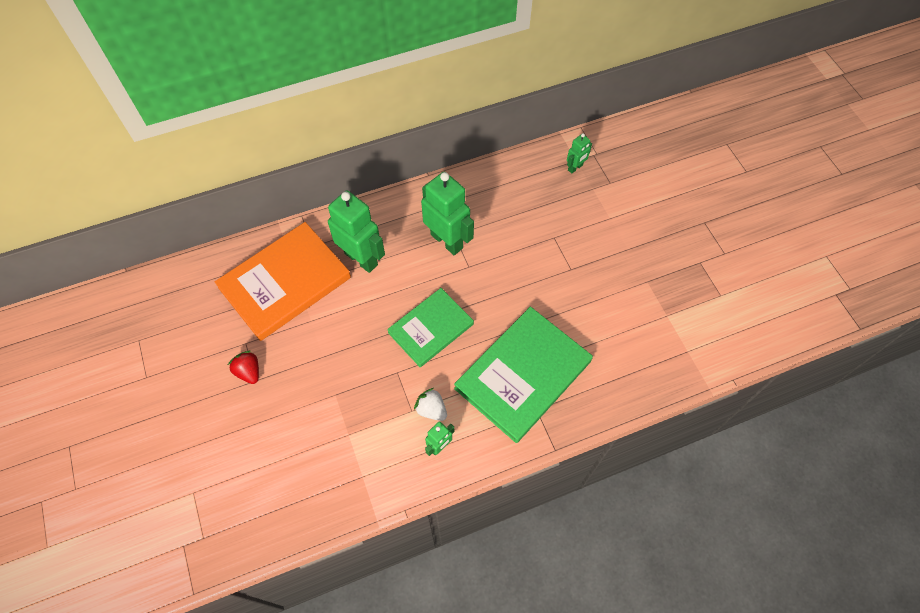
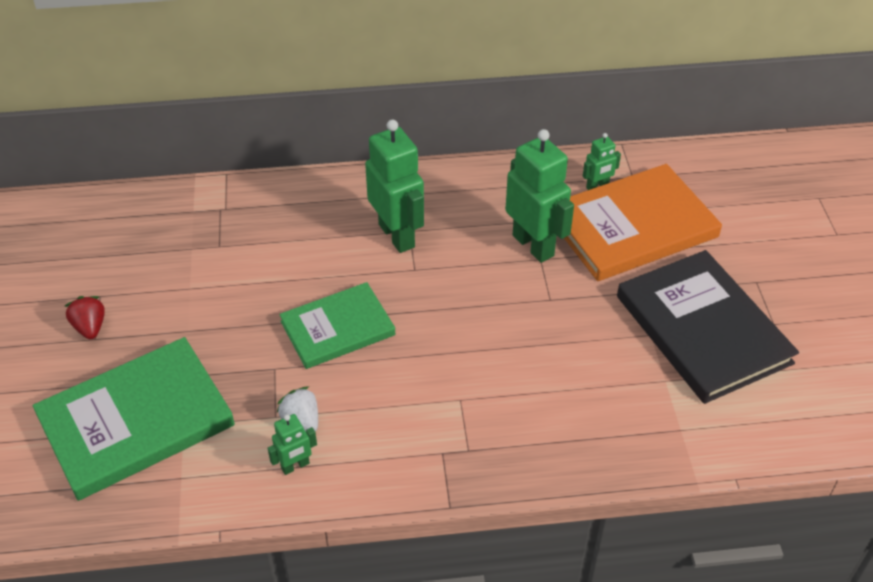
camera: 15 degrees right, 15 degrees down
orange book [215,222,351,341] -> orange book moved to [564,164,722,281]
green robot [328,191,385,273] -> green robot moved to [505,129,574,263]
green book [454,307,593,443] -> green book moved to [33,337,235,501]
none -> black book [617,250,799,404]

